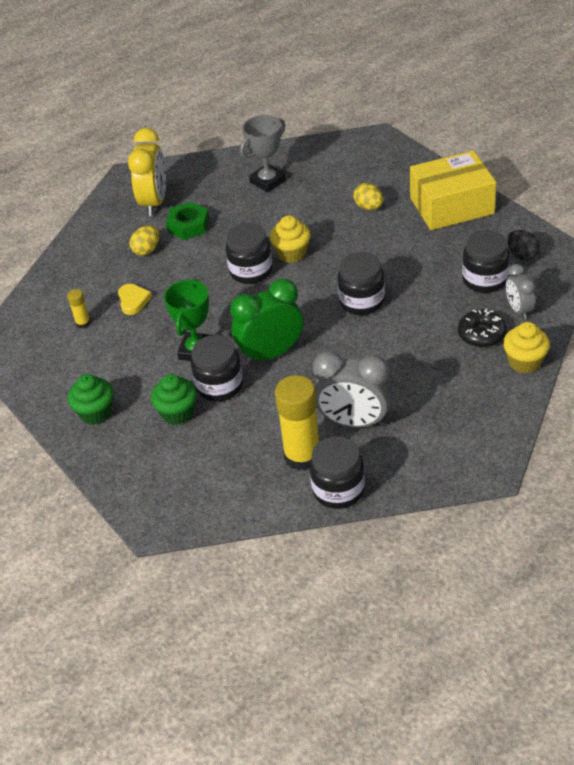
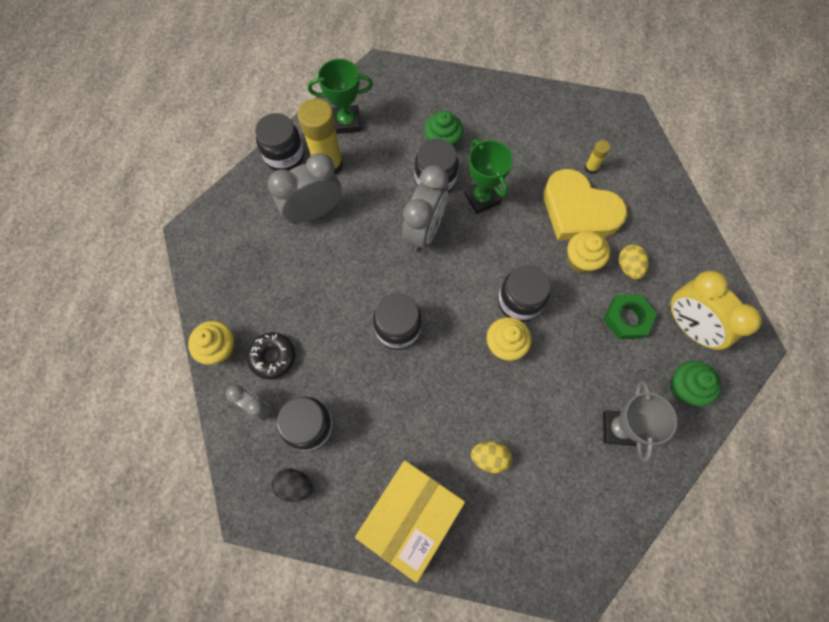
camera: 135 degrees right, 25 degrees up
green cupcake [68,374,113,425] -> green cupcake moved to [669,361,721,406]
yellow heart [118,284,152,315] -> yellow heart [543,169,627,240], size x2.25
green clock [230,279,303,365] -> grey clock [402,165,449,252]
none -> green trophy [308,59,373,134]
none -> yellow cupcake [567,231,610,274]

